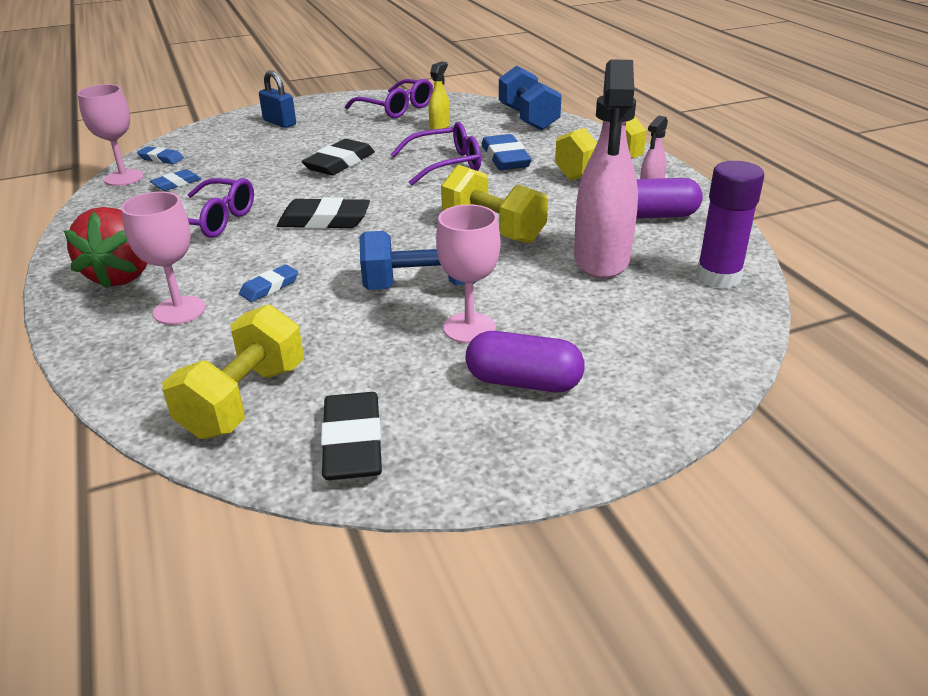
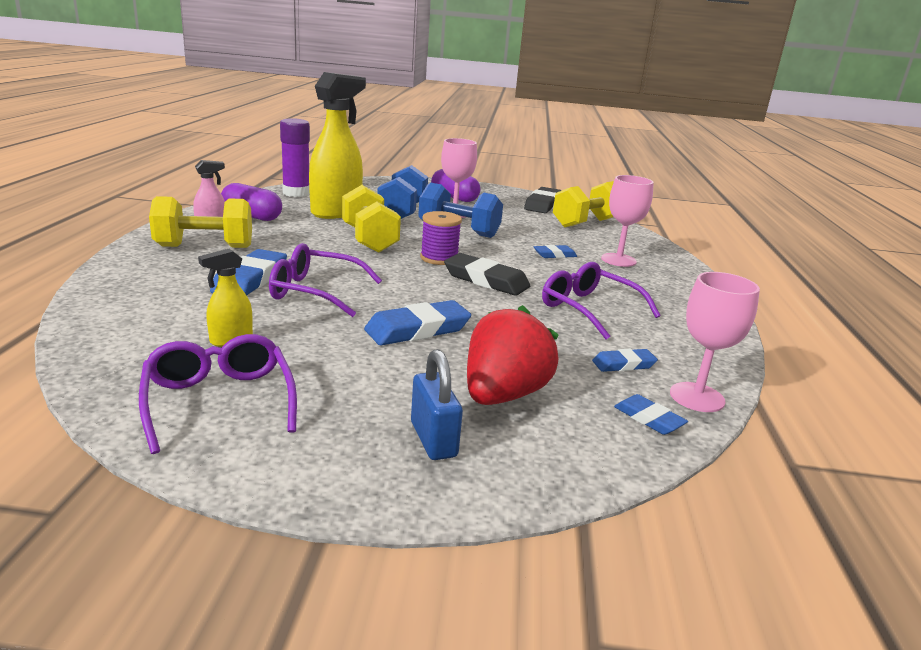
camera: 155 degrees left, 10 degrees down
red strawberry [64,207,147,289] -> red strawberry moved to [467,305,559,405]
black eraser [302,139,375,175] -> blue eraser [364,300,471,345]
blue dumbbell [499,66,562,130] -> blue dumbbell moved to [377,165,428,219]
pink spray bottle [574,59,638,278] -> yellow spray bottle [309,72,366,219]
none -> purple spool [420,211,462,265]

